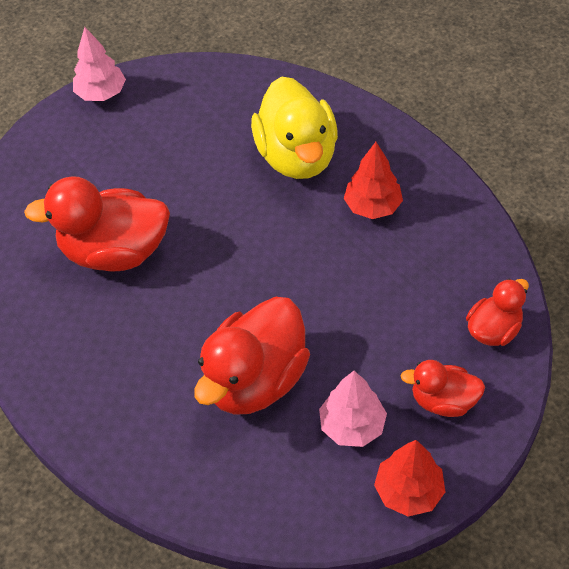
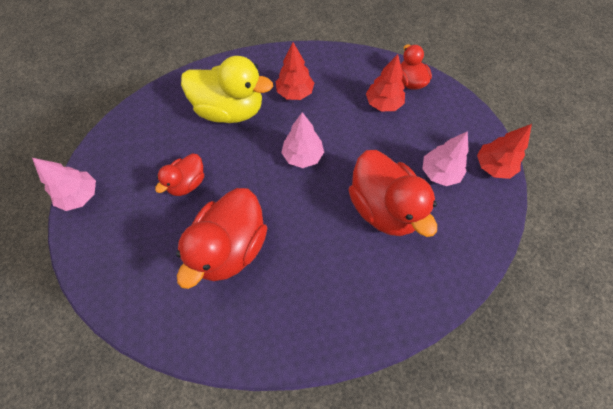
camera: 65 degrees left, 10 degrees up
red duck [401,360,485,417] -> red duck moved to [155,153,204,196]
none -> pink tree [281,112,324,168]
none -> red tree [366,54,405,111]

